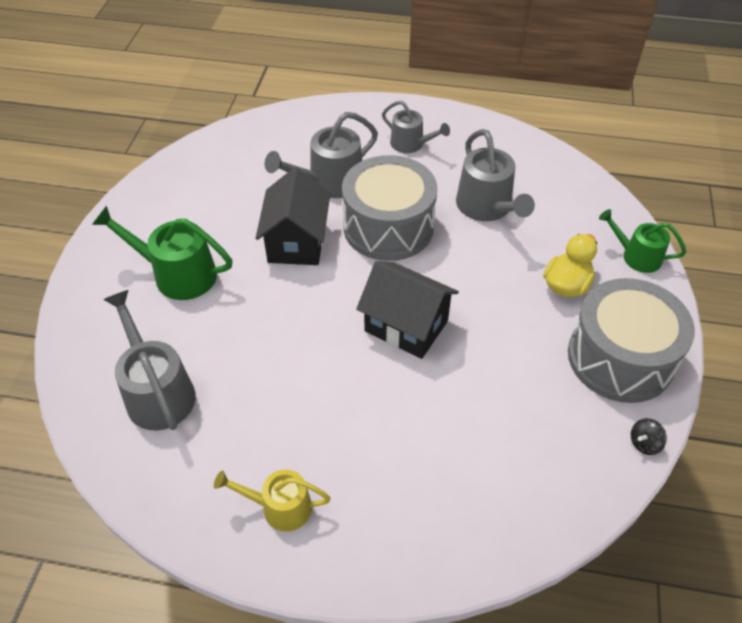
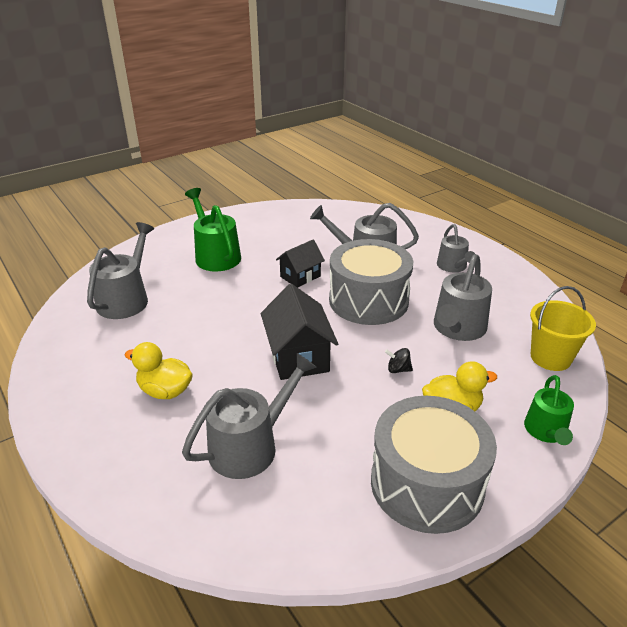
camera: 45 degrees right, 15 degrees down
yellow watering can [214,470,331,531] -> none
black house [255,167,330,265] -> black house [276,240,325,288], size x0.64
green watering can [599,209,686,273] -> green watering can turned 150 degrees counterclockwise [524,375,574,445]
black spinning top [631,418,667,455] -> black spinning top moved to [385,348,413,373]
none -> yellow duck [125,342,193,399]
none -> grey watering can [182,353,317,479]
none -> yellow bucket [530,286,596,371]

